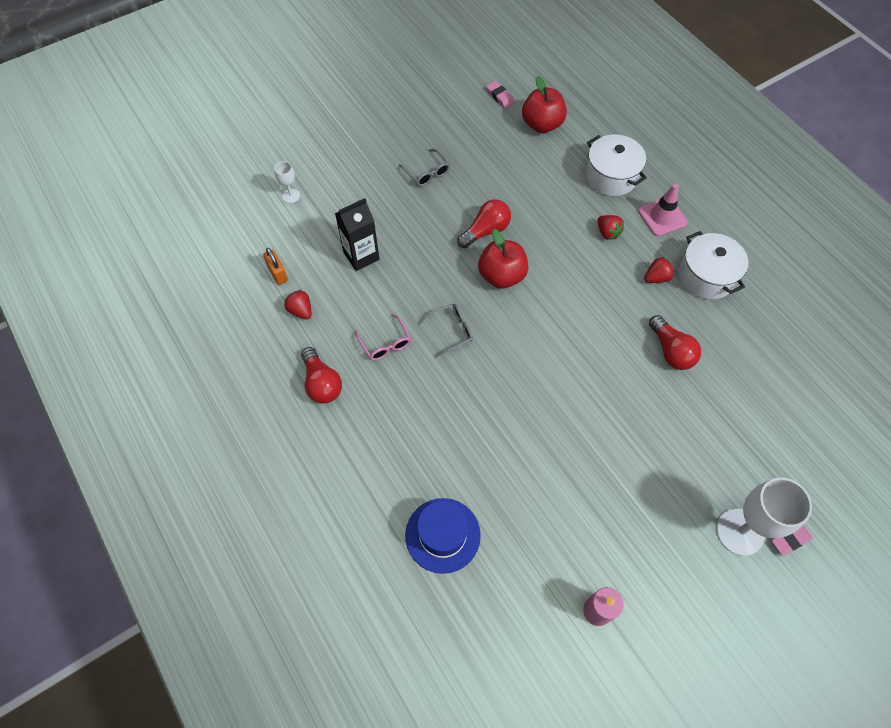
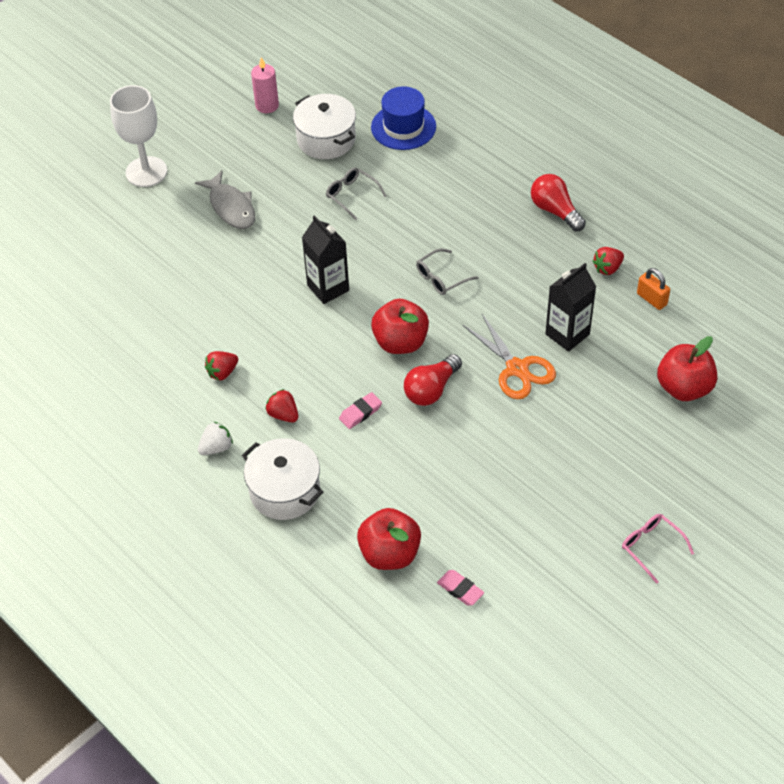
camera: 170 degrees right, 10 degrees down
white goblet [274,161,300,203] -> red apple [657,336,717,401]
red strawberry [284,290,312,319] -> red strawberry turned 105 degrees clockwise [593,247,624,275]
pink glasses [355,313,411,361] -> pink glasses moved to [622,514,694,584]
grey glasses [399,149,450,186] -> grey glasses moved to [326,167,386,220]
pink traffic cone [638,184,688,236] -> white strawberry [198,422,233,455]
red light bulb [649,315,701,370] -> none
white pot [679,231,748,300] -> white pot moved to [293,94,356,159]
pink eraser [771,525,813,556] -> pink eraser moved to [339,392,382,429]
none -> grey fish [195,170,255,229]
none -> black carton [302,215,349,304]
none -> orange scissors [463,314,556,400]

